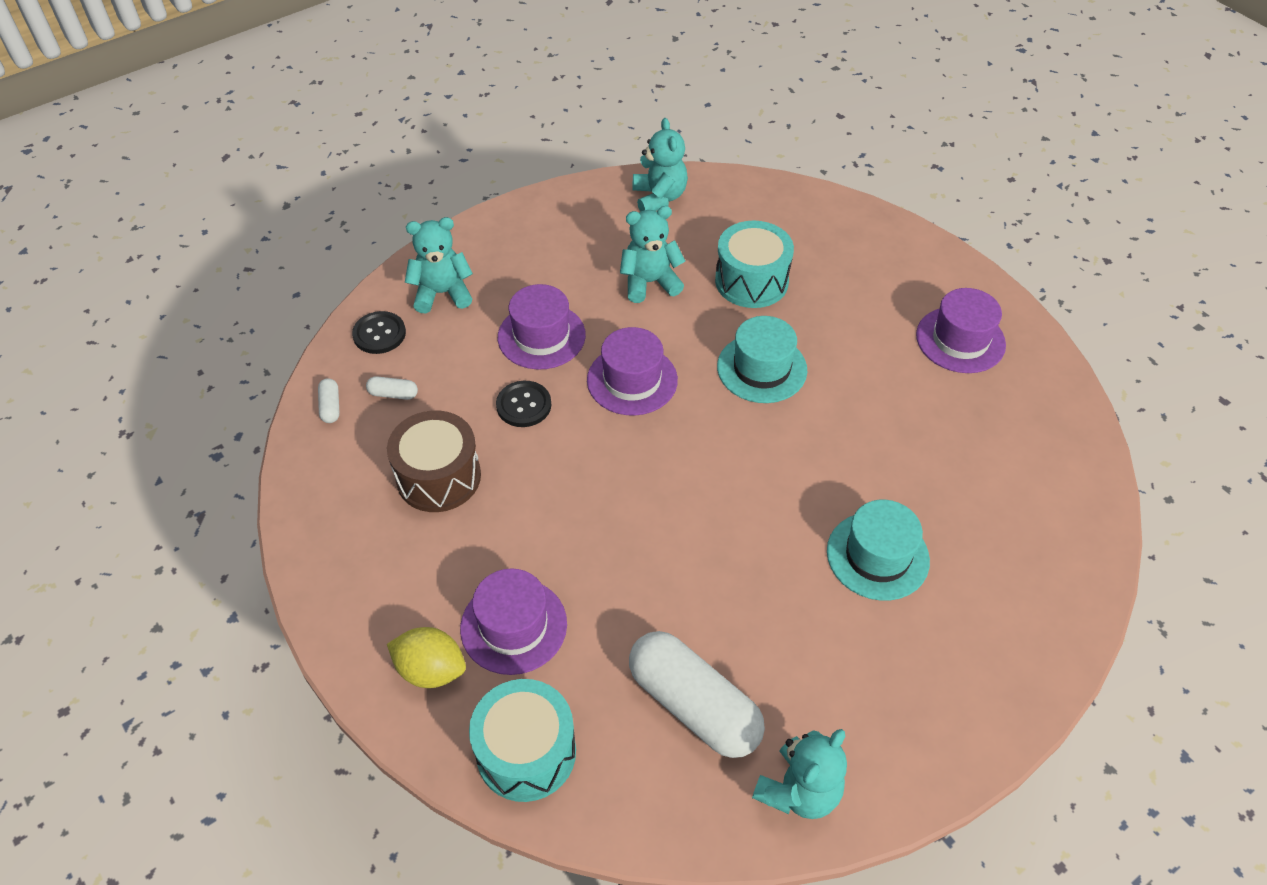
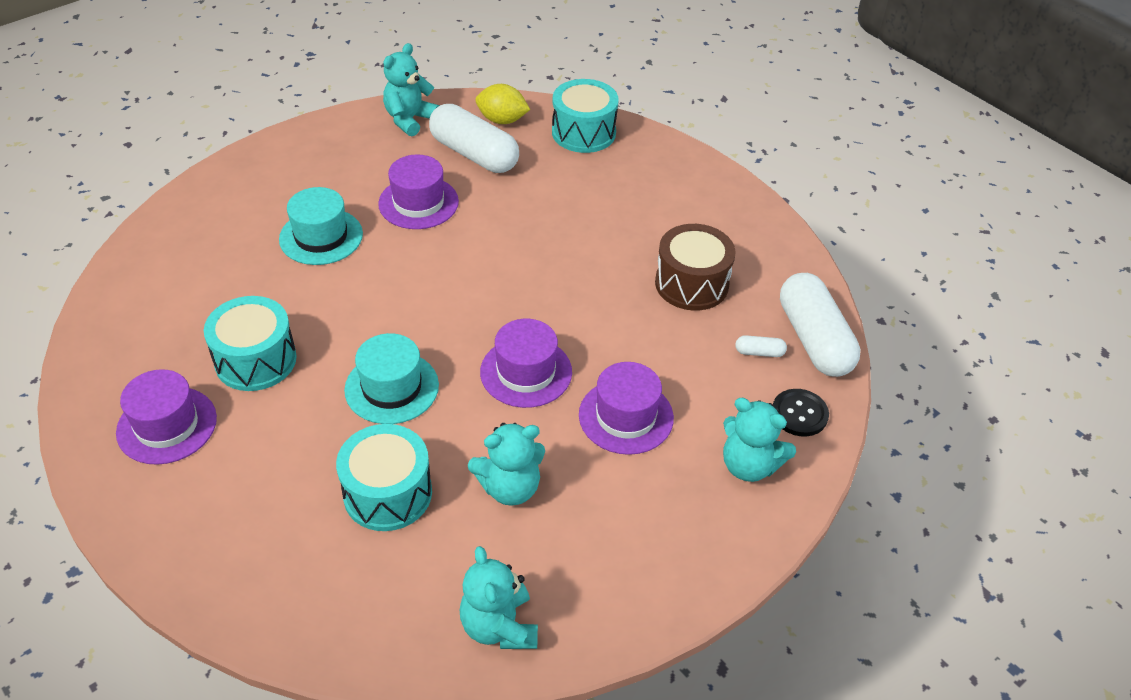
camera: 175 degrees right, 5 degrees down
white capsule [318,378,340,423] -> white capsule [780,273,860,377], size x2.49
yellow lemon [387,627,466,688] -> yellow lemon moved to [475,84,530,124]
turquoise teddy bear [405,217,473,313] -> turquoise teddy bear turned 45 degrees clockwise [723,398,796,482]
purple hat [460,568,567,675] -> purple hat moved to [378,154,459,229]
black button [496,381,551,427] -> none
none -> turquoise drum [204,296,297,391]

